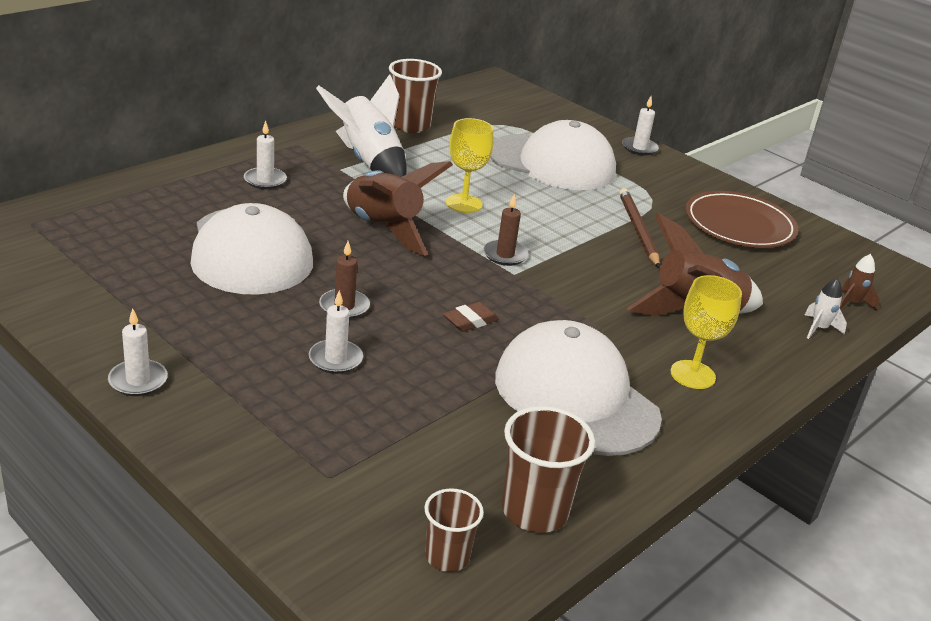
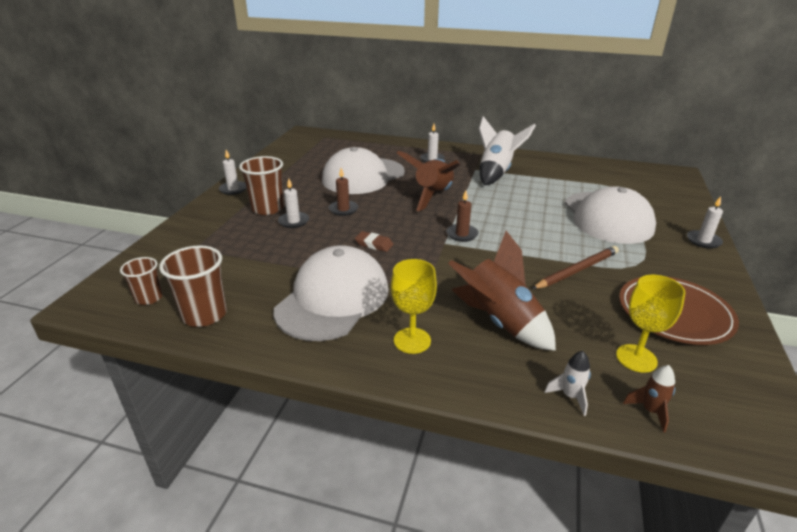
camera: 65 degrees right, 0 degrees up
brown cup [389,59,442,133] -> brown cup moved to [239,156,284,215]
yellow goblet [446,118,493,213] -> yellow goblet moved to [616,275,686,373]

